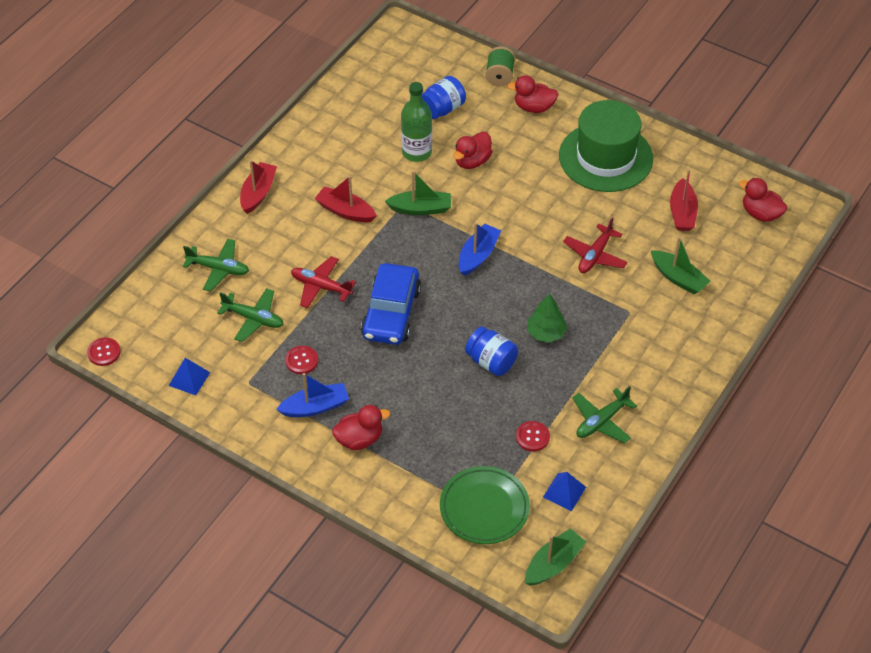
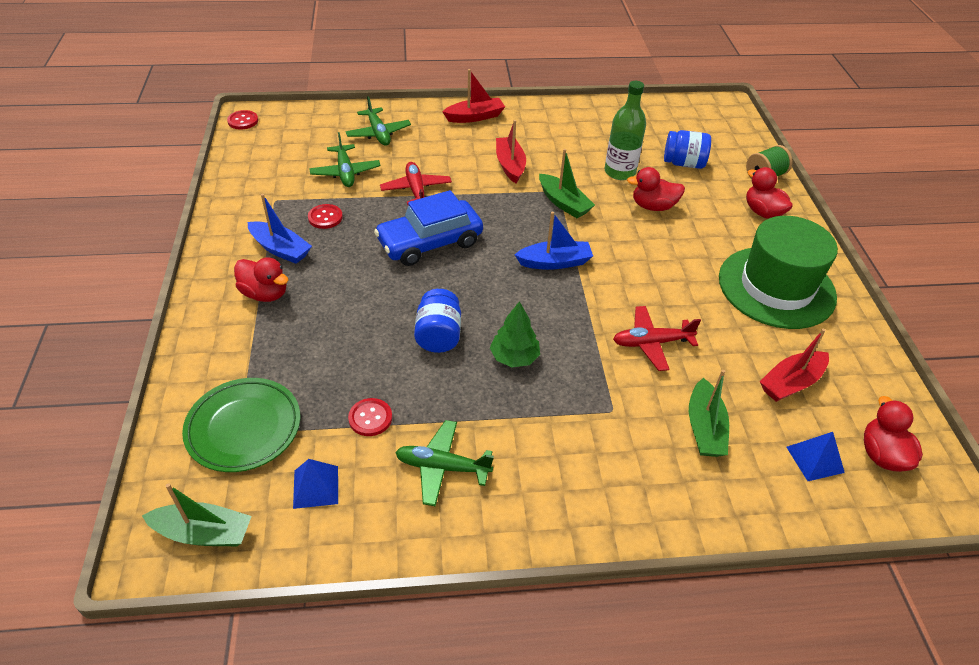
camera: 50 degrees right, 5 degrees down
blue pyramid [169,358,210,395] -> blue pyramid moved to [786,432,845,481]

